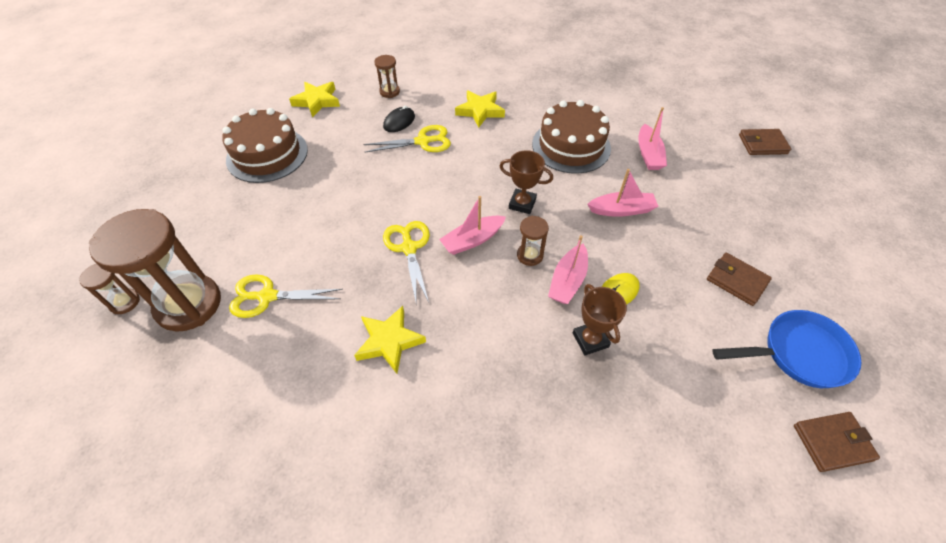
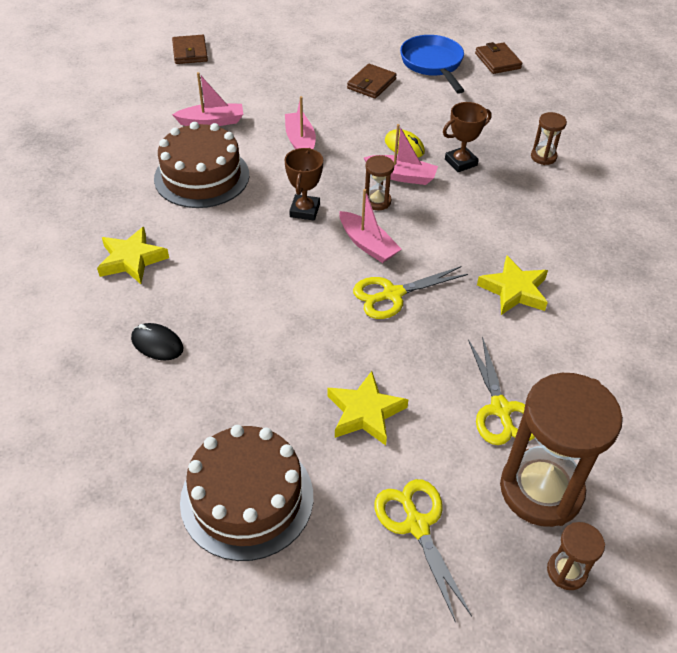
camera: 100 degrees left, 5 degrees down
yellow star [289,82,340,118] -> yellow star moved to [327,371,409,445]
yellow scissors [363,125,451,153] -> yellow scissors moved to [374,479,472,623]
brown hourglass [374,55,400,98] -> brown hourglass moved to [531,112,567,165]

